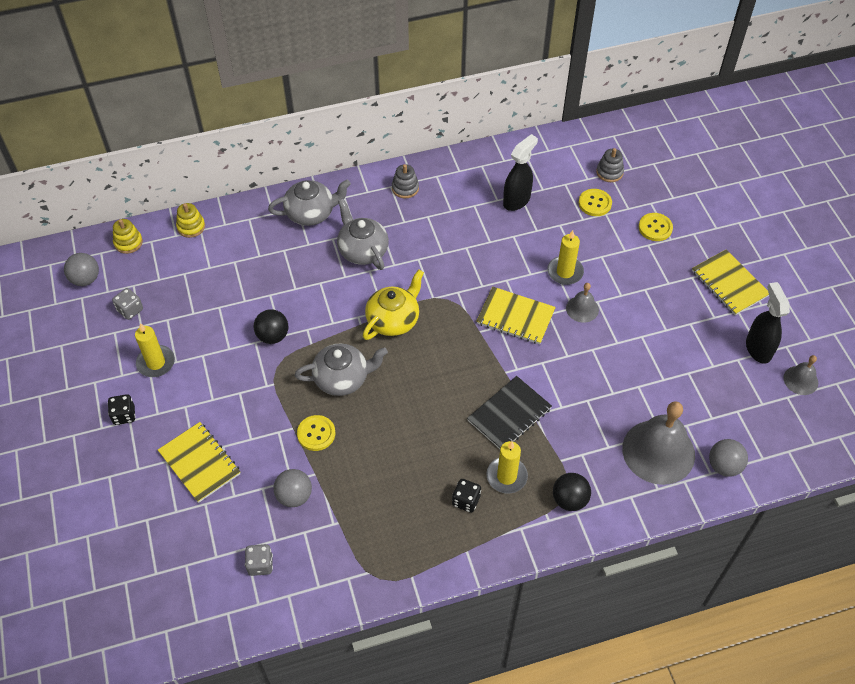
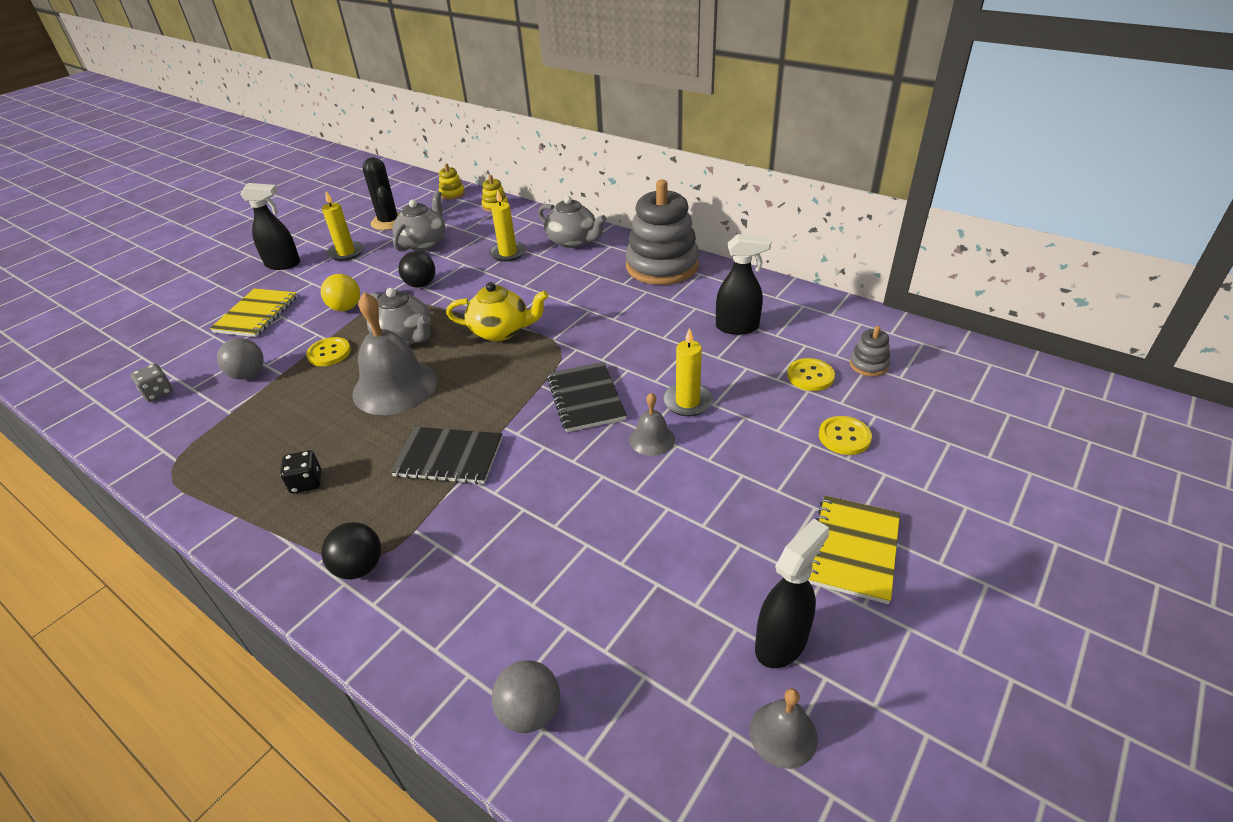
camera: 55 degrees right, 15 degrees down
grey ball [64,253,99,286] -> none
black dice [108,394,136,425] -> black spray bottle [240,183,300,270]
grey dice [112,288,143,320] -> black cactus [363,157,400,230]
grey teapot [337,199,389,270] -> grey teapot moved to [393,191,445,251]
grey stacking toy [392,164,419,198] -> grey stacking toy [626,180,699,285], size x2.36
yellow notebook [477,287,556,344] -> black notebook [547,362,627,432]
yellow candle [486,441,528,494] -> yellow candle moved to [489,190,526,262]
grey bell [622,401,695,485] -> grey bell moved to [352,292,437,415]
none -> yellow ball [321,274,360,311]

